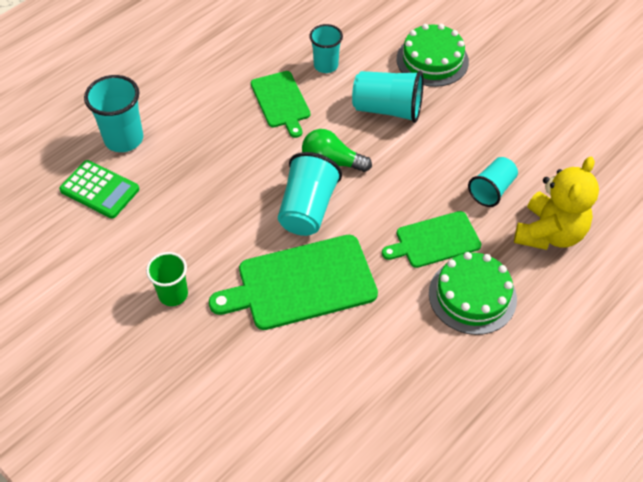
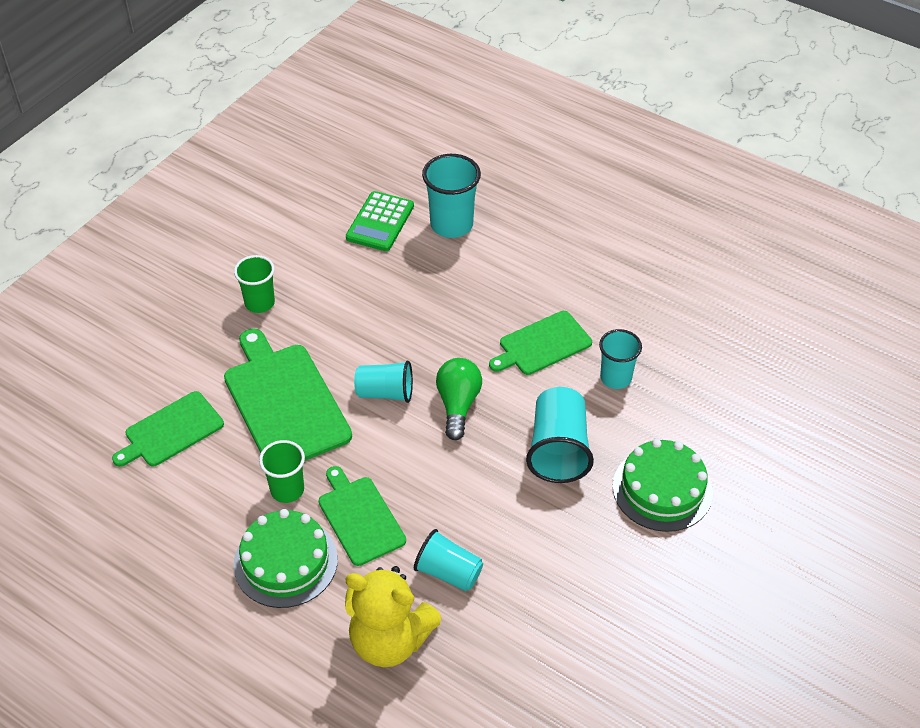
camera: 80 degrees right, 5 degrees down
turquoise cup [278,152,342,236] -> turquoise cup [354,361,413,403], size x0.67
none -> green cutting board [112,391,224,467]
none -> green cup [259,440,305,503]

